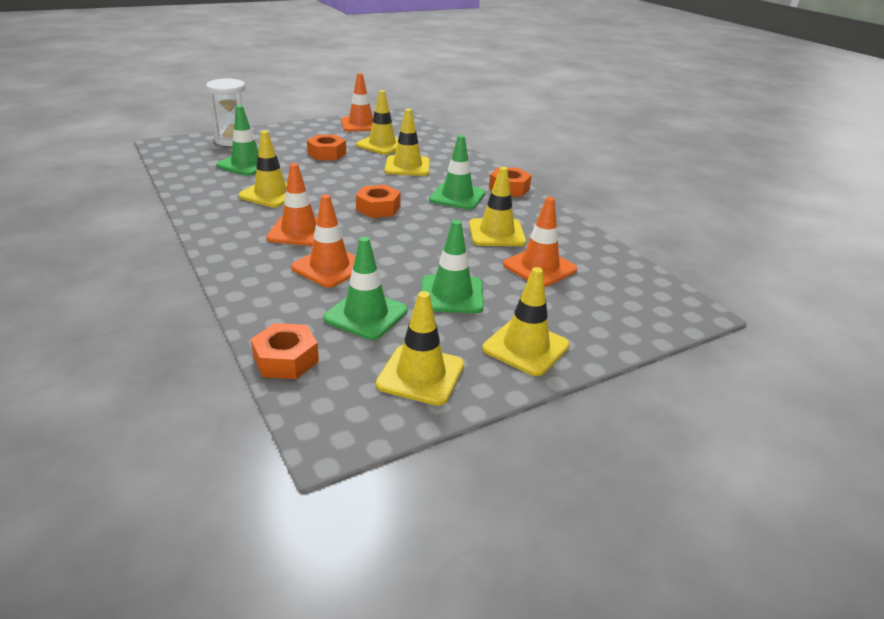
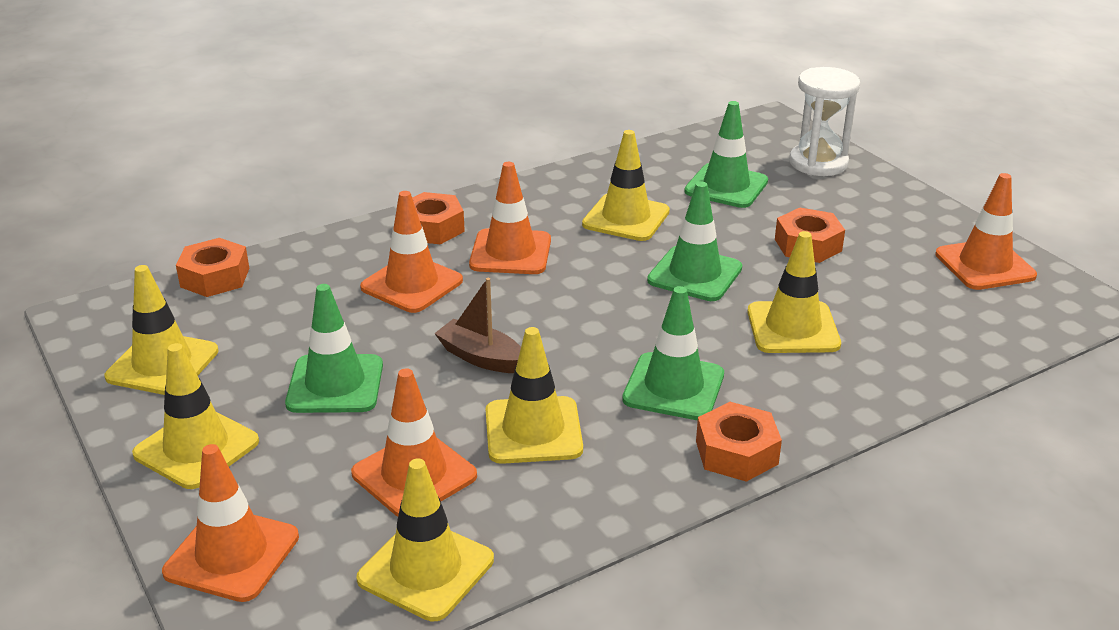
camera: 90 degrees right, 0 degrees up
green traffic cone [323,237,407,340] -> green traffic cone moved to [647,182,742,301]
yellow traffic cone [356,90,398,155] -> yellow traffic cone moved to [356,458,494,621]
orange nut [356,185,401,218] -> orange nut moved to [412,192,465,245]
none -> orange traffic cone [162,444,299,602]
none -> brown boat [434,278,521,373]

